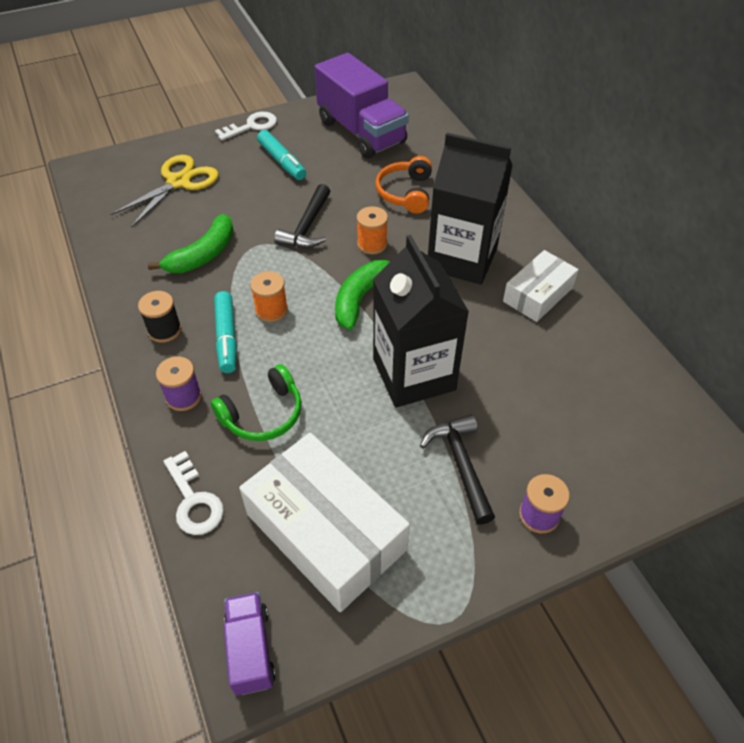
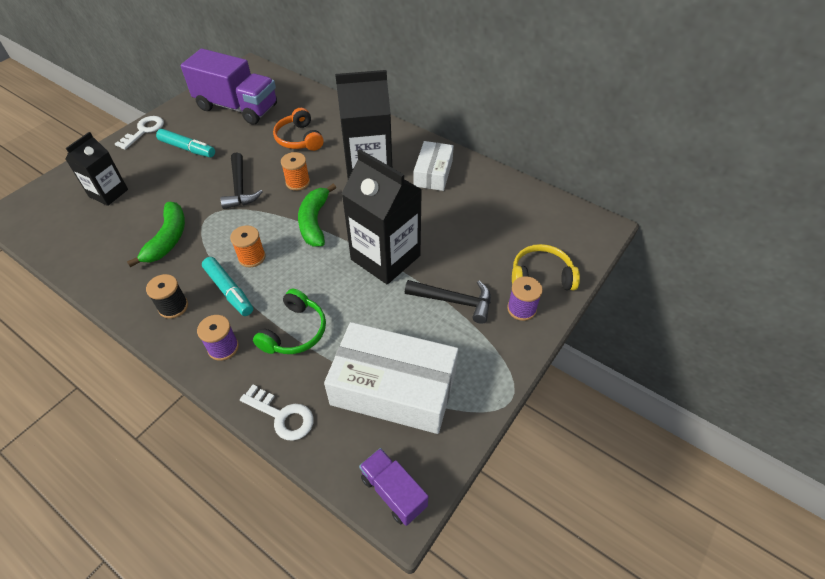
camera: 30 degrees left, 0 degrees up
yellow scissors [111,155,219,228] -> black carton [65,132,128,206]
black hammer [420,414,495,525] -> black hammer turned 150 degrees clockwise [405,280,491,324]
none -> yellow headphones [512,244,580,290]

